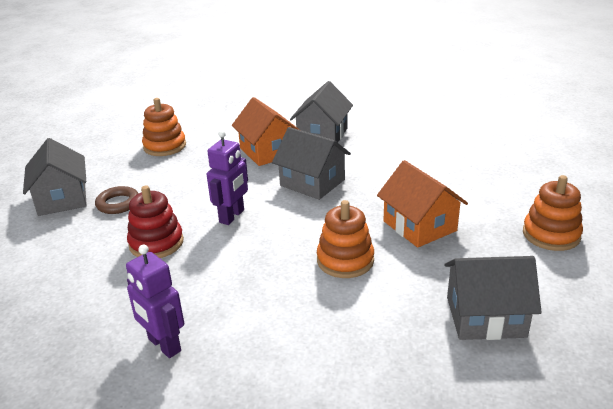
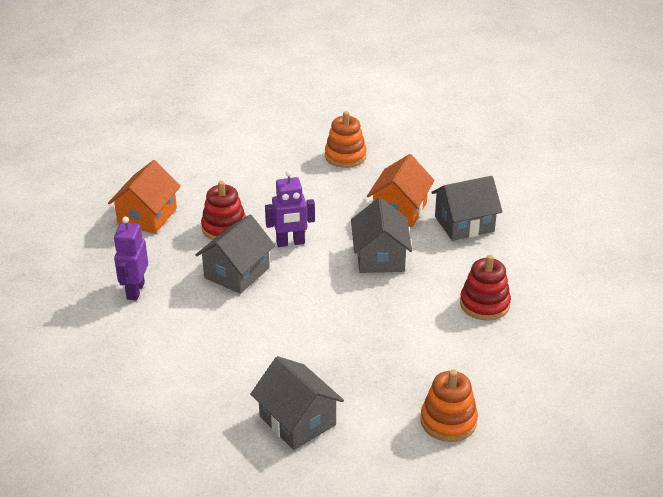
camera: 50 degrees right, 5 degrees up
grey house [23,138,87,216] -> grey house moved to [195,215,275,294]
brown ring [95,186,139,214] -> none
orange stacking toy [317,200,374,278] -> none
orange house [377,160,468,248] -> orange house moved to [108,160,181,234]
none -> red stacking toy [460,255,511,320]

